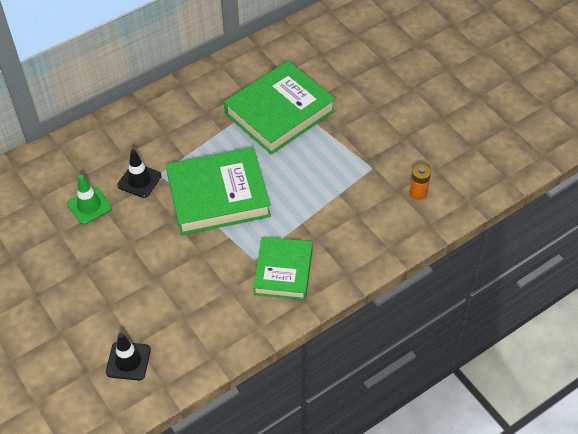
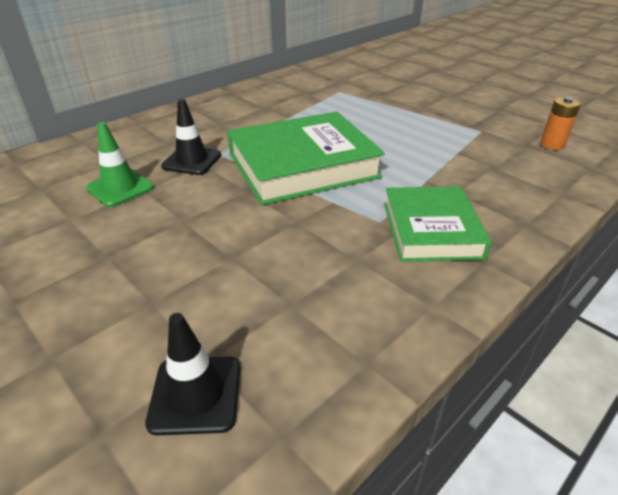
camera: 10 degrees left, 15 degrees down
green book [224,61,336,155] -> none

